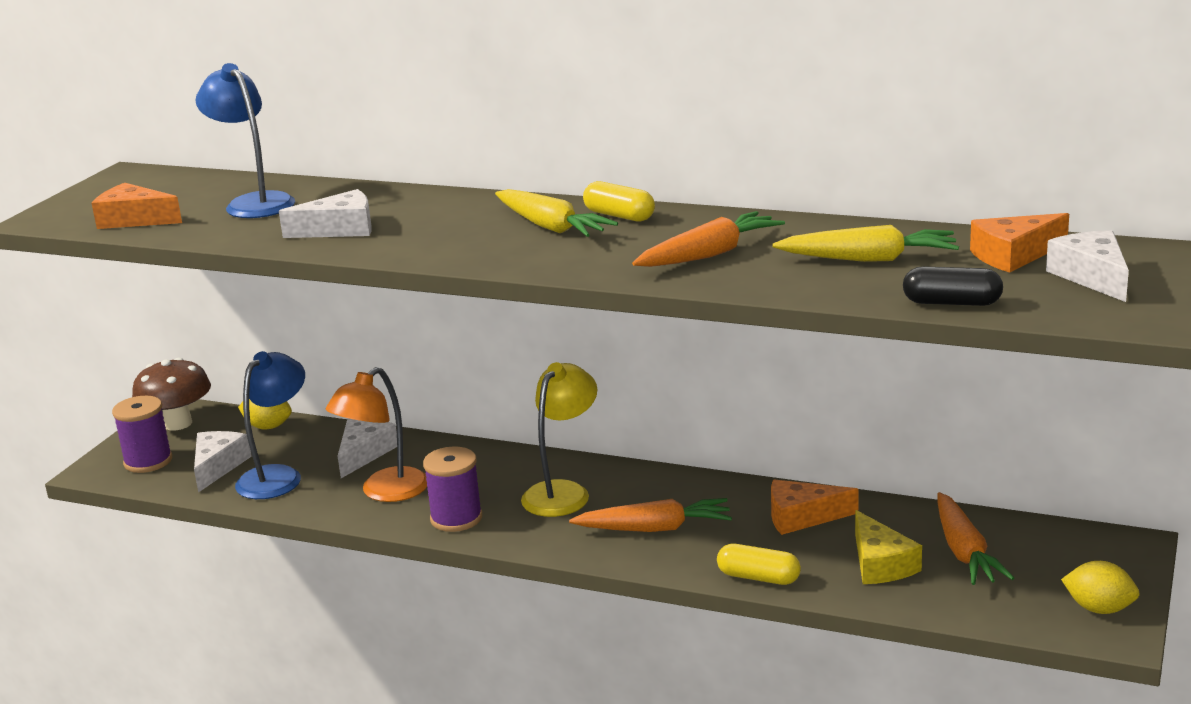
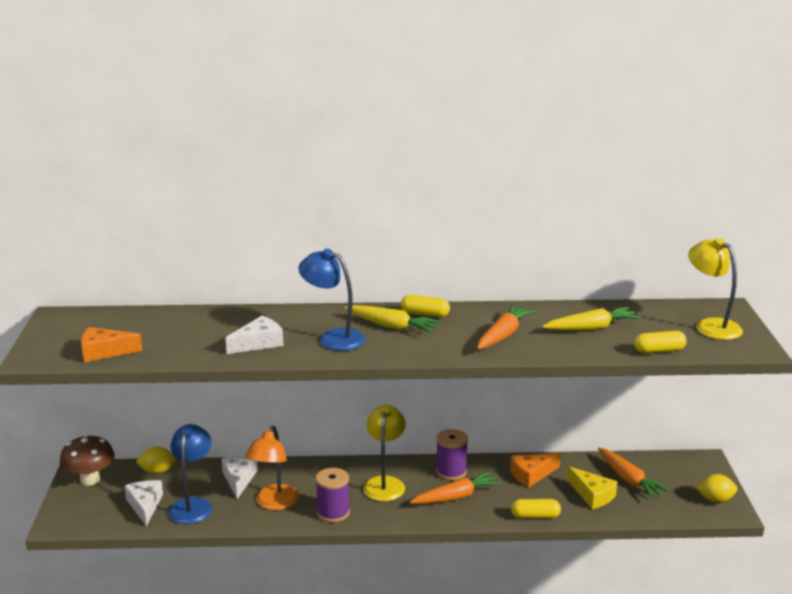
camera: 25 degrees left, 0 degrees up
purple spool [112,396,172,473] -> purple spool moved to [436,429,468,480]
blue lamp [196,63,295,218] -> blue lamp moved to [298,249,366,351]
black capsule [903,266,1003,306] -> yellow capsule [634,331,687,354]
orange cheese [970,213,1069,273] -> none
white cheese [1046,231,1129,302] -> yellow lamp [688,238,743,340]

